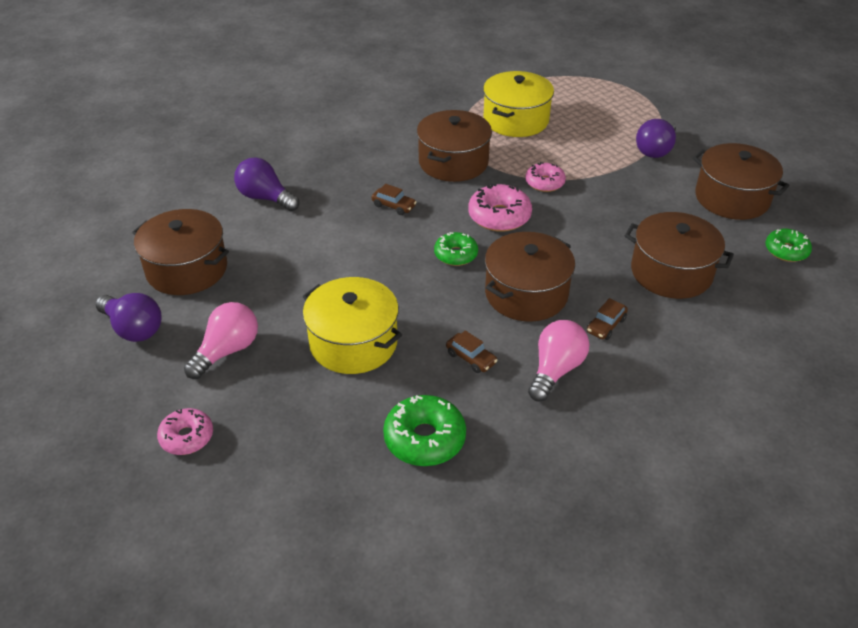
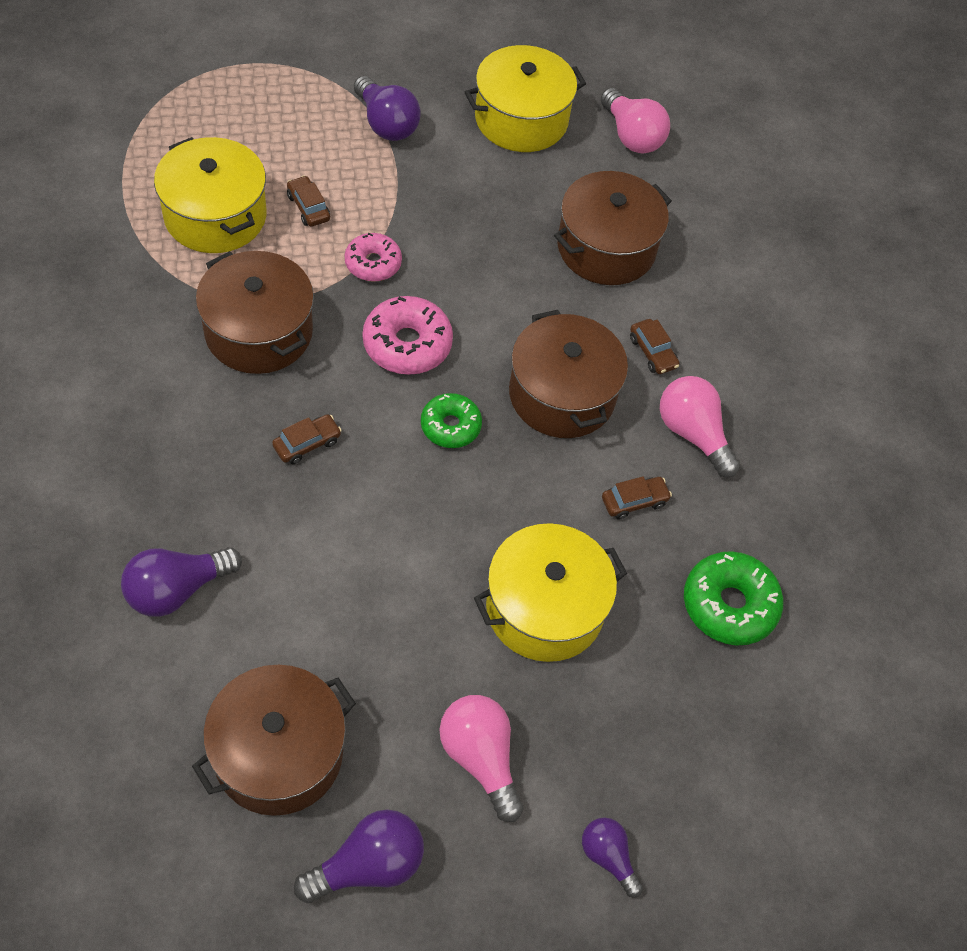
camera: 70 degrees left, 15 degrees up
pink donut [157,408,213,455] -> purple light bulb [582,817,643,898]
brown pot [693,143,790,220] -> yellow pot [465,45,586,152]
green donut [765,229,812,262] -> pink light bulb [601,88,670,153]
none -> brown car [287,175,330,227]

